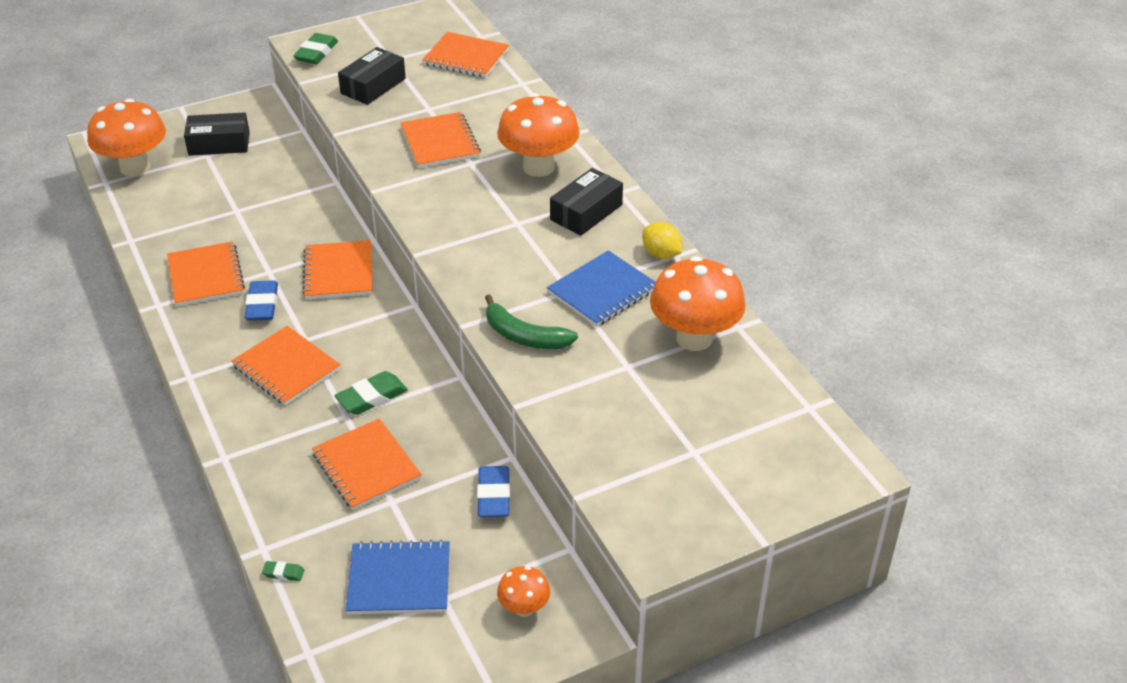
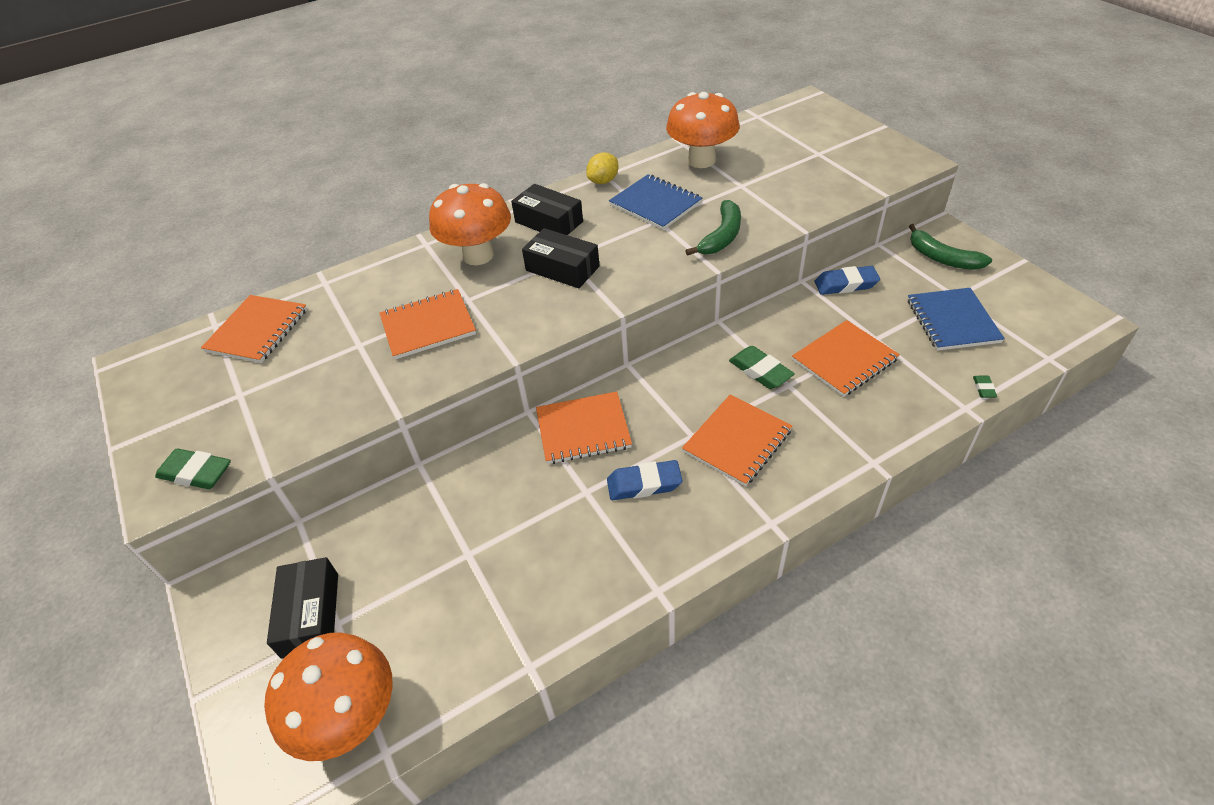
camera: 90 degrees left, 5 degrees up
orange notebook [167,241,245,306] -> none
black box [338,47,406,105] -> black box moved to [522,228,600,288]
orange mushroom [497,566,550,617] -> green banana [909,224,992,270]

